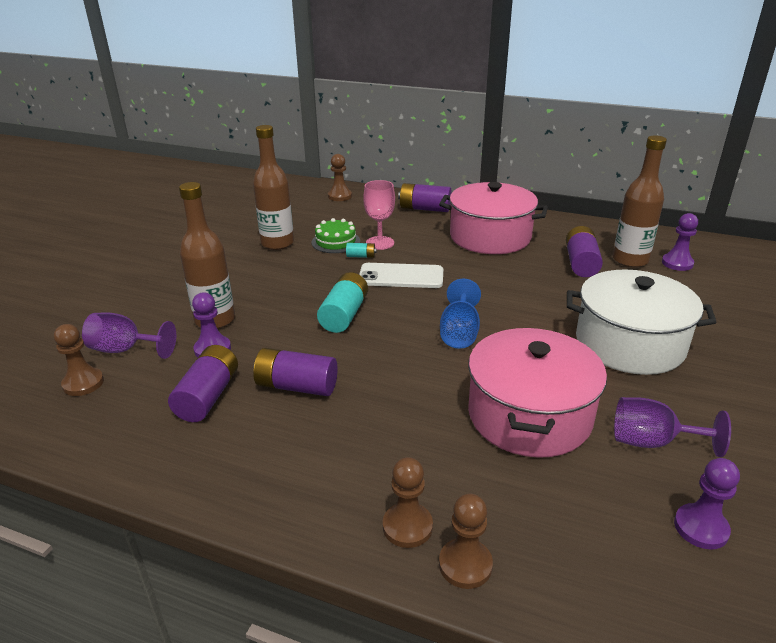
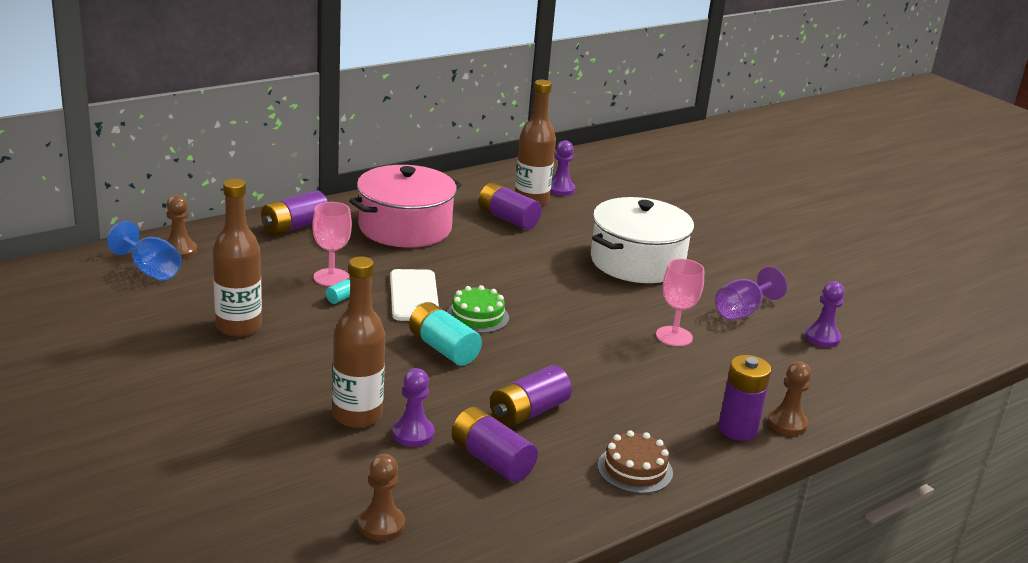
camera: 60 degrees left, 5 degrees down
purple goblet [82,313,176,359] -> none
green cake [312,218,360,253] -> green cake moved to [447,285,509,333]
white phone [359,263,443,288] -> white phone turned 45 degrees counterclockwise [390,269,439,321]
brown pawn [383,457,433,548] -> purple battery [718,355,771,441]
blue goblet [440,279,481,349] -> blue goblet moved to [107,221,182,281]
pink pot [468,328,607,458] -> pink goblet [656,259,704,346]
none -> brown cake [597,430,673,494]

